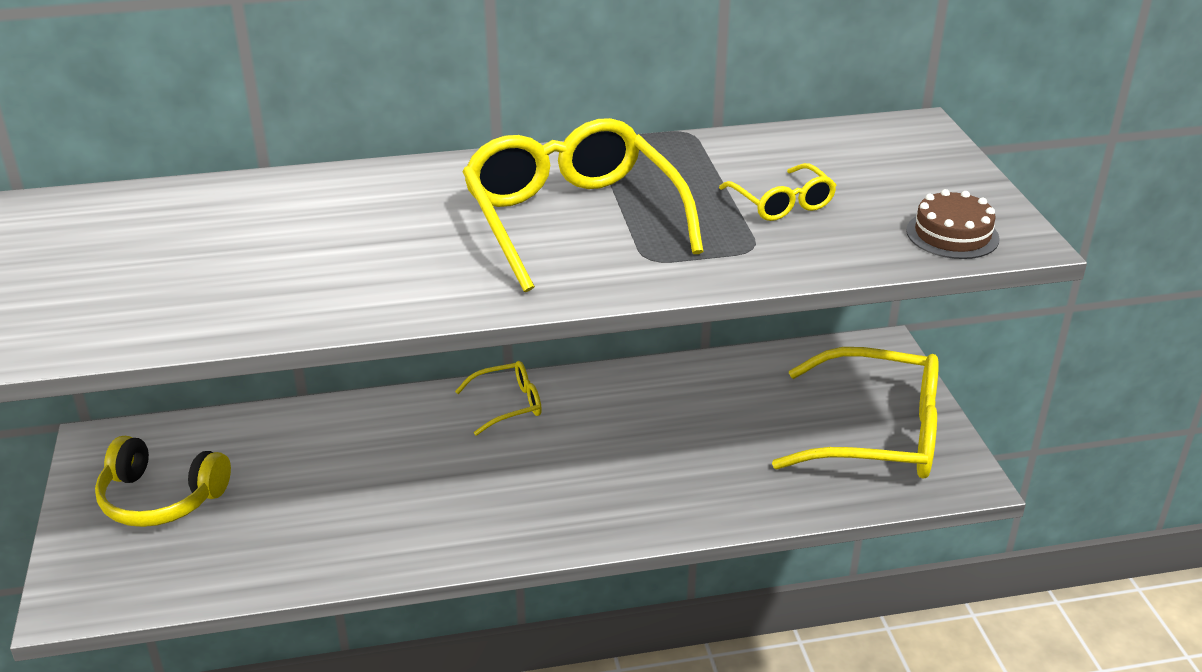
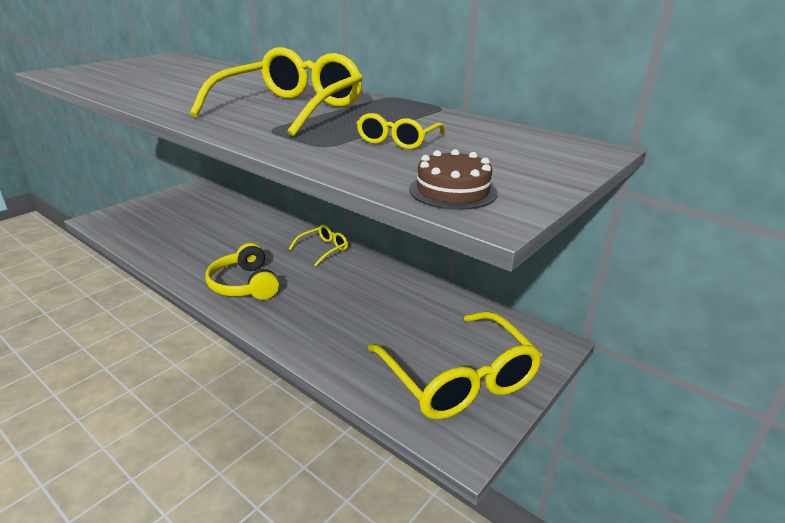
camera: 50 degrees right, 5 degrees down
yellow headphones [95,436,231,527] -> yellow headphones moved to [206,243,279,300]
yellow glasses [455,361,542,436] -> yellow glasses turned 75 degrees counterclockwise [289,225,348,266]

